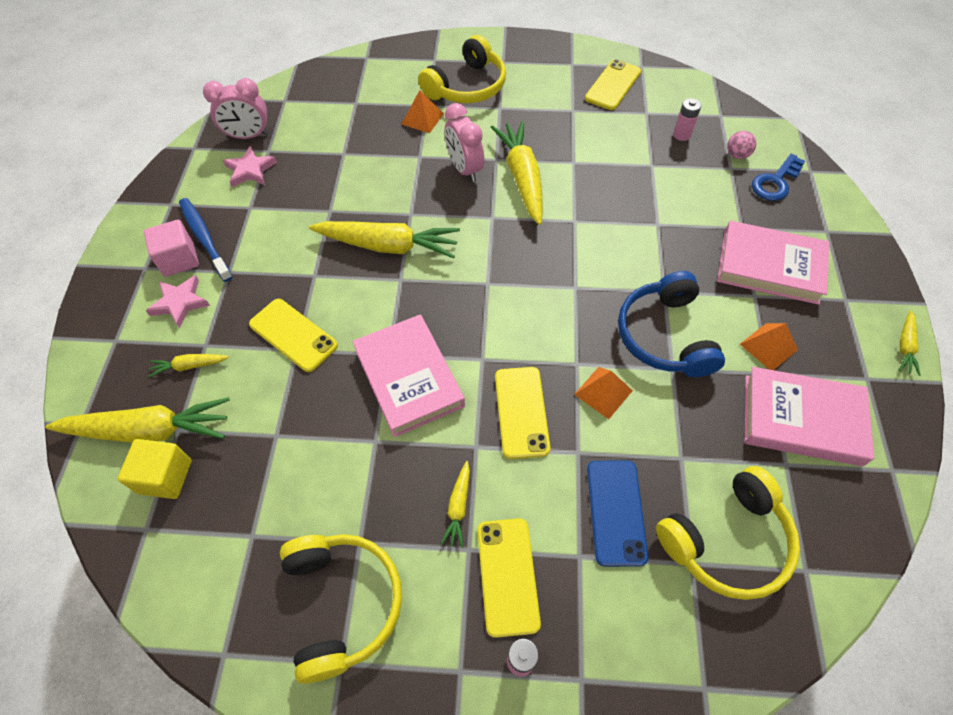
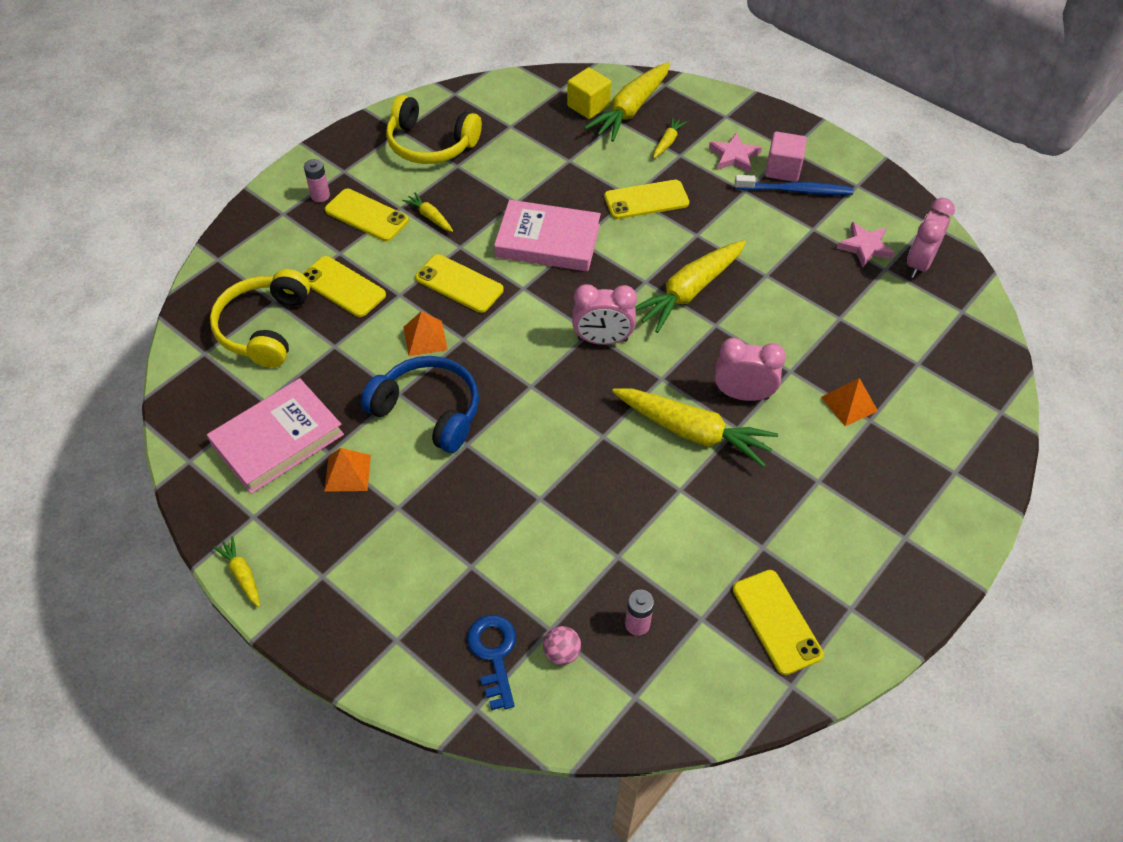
camera: 125 degrees right, 5 degrees down
yellow headphones [418,35,506,103] -> none
blue phone [587,460,648,567] -> yellow phone [302,256,386,317]
pink book [717,221,829,305] -> none
none -> pink clock [572,284,637,345]

